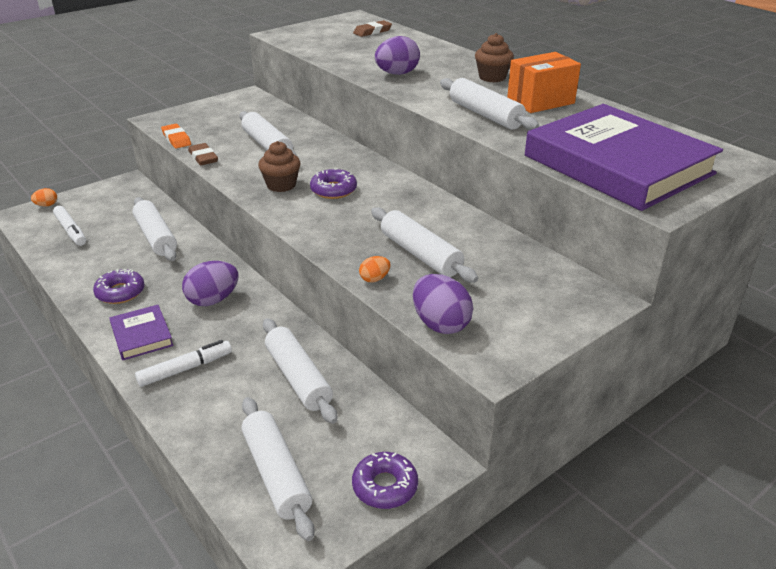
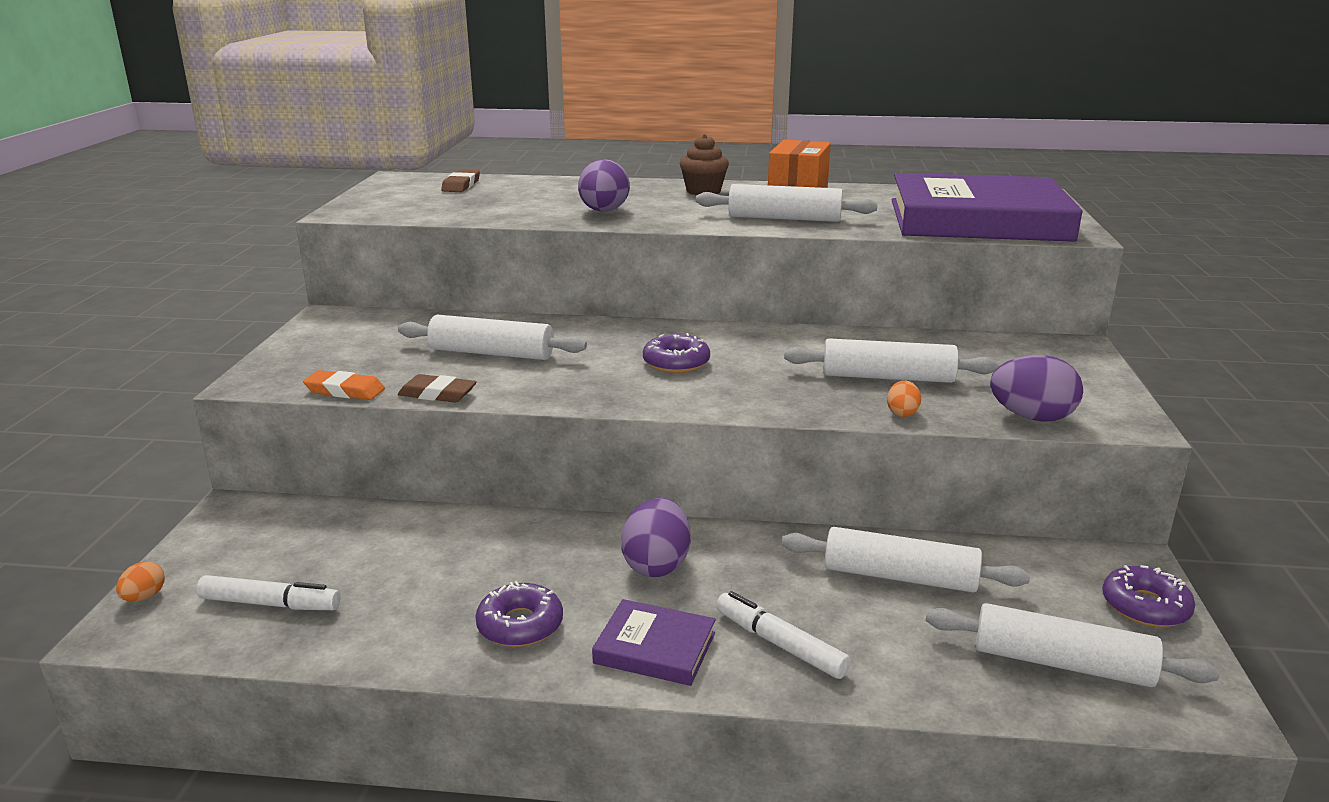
camera: 45 degrees left, 10 degrees down
white rolling pin [132,197,177,261] -> none
white marker [135,340,232,387] -> white marker turned 60 degrees counterclockwise [716,591,851,679]
brown cupcake [258,141,301,192] -> none

